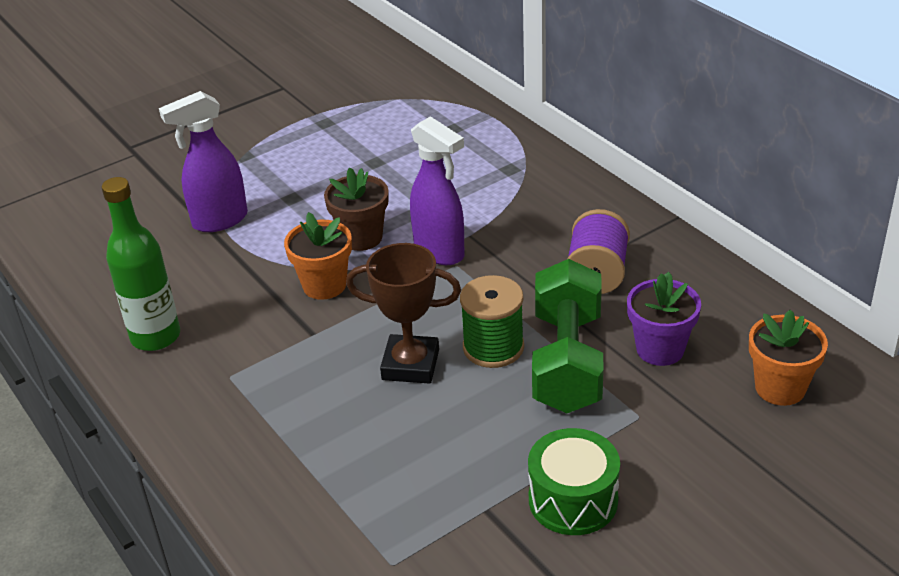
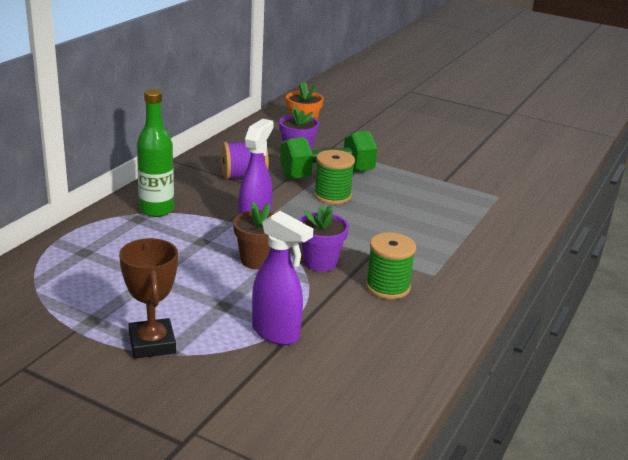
camera: 120 degrees left, 10 degrees down
green bottle [102,177,180,351] -> green bottle moved to [137,89,174,217]
orange flower pot [284,212,352,300] -> purple flower pot [299,205,349,272]
brown trophy [346,243,461,384] -> brown trophy moved to [119,238,178,359]
green drum [528,428,620,535] -> none
none -> green spool [366,232,416,299]

